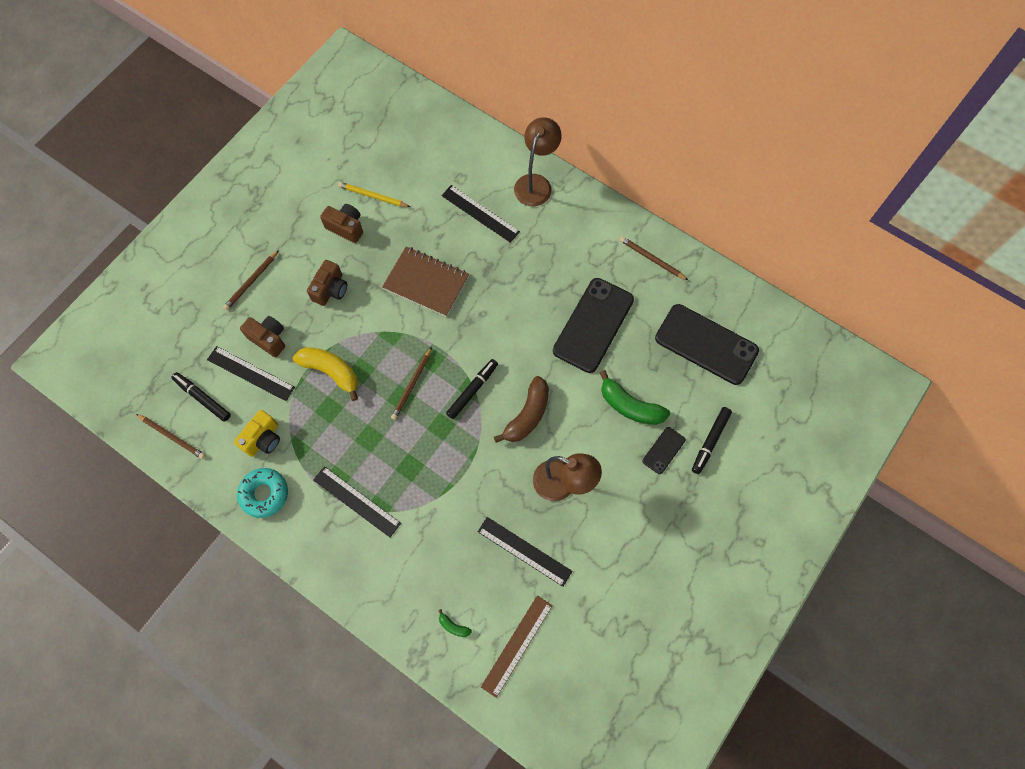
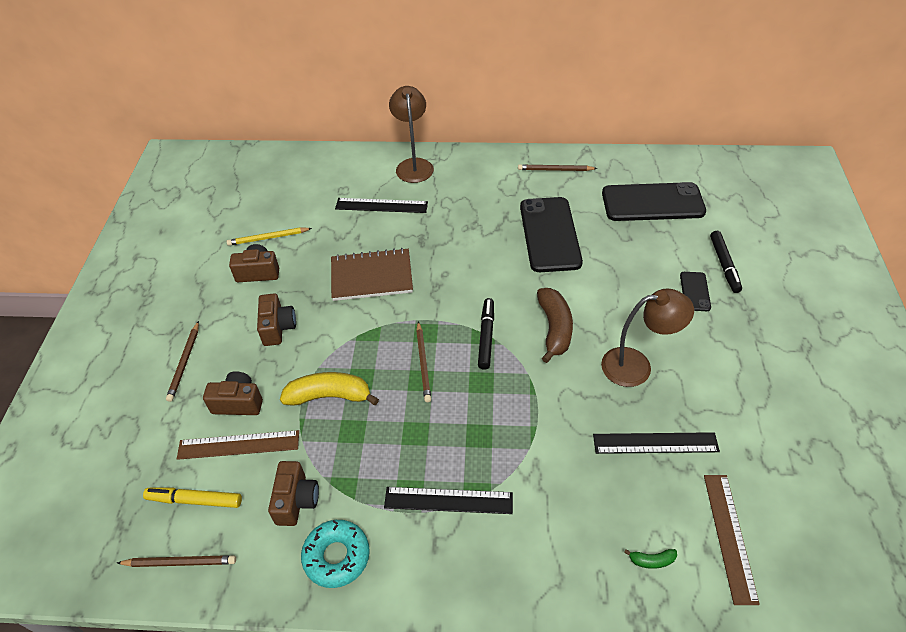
camera: 30 degrees left, 20 degrees down
black marker [171,372,231,422] -> yellow marker [143,488,242,508]
black ruler [207,346,295,401] -> brown ruler [177,430,299,460]
yellow camera [234,410,280,457] -> brown camera [268,461,319,526]
green banana [600,370,670,425] -> none

